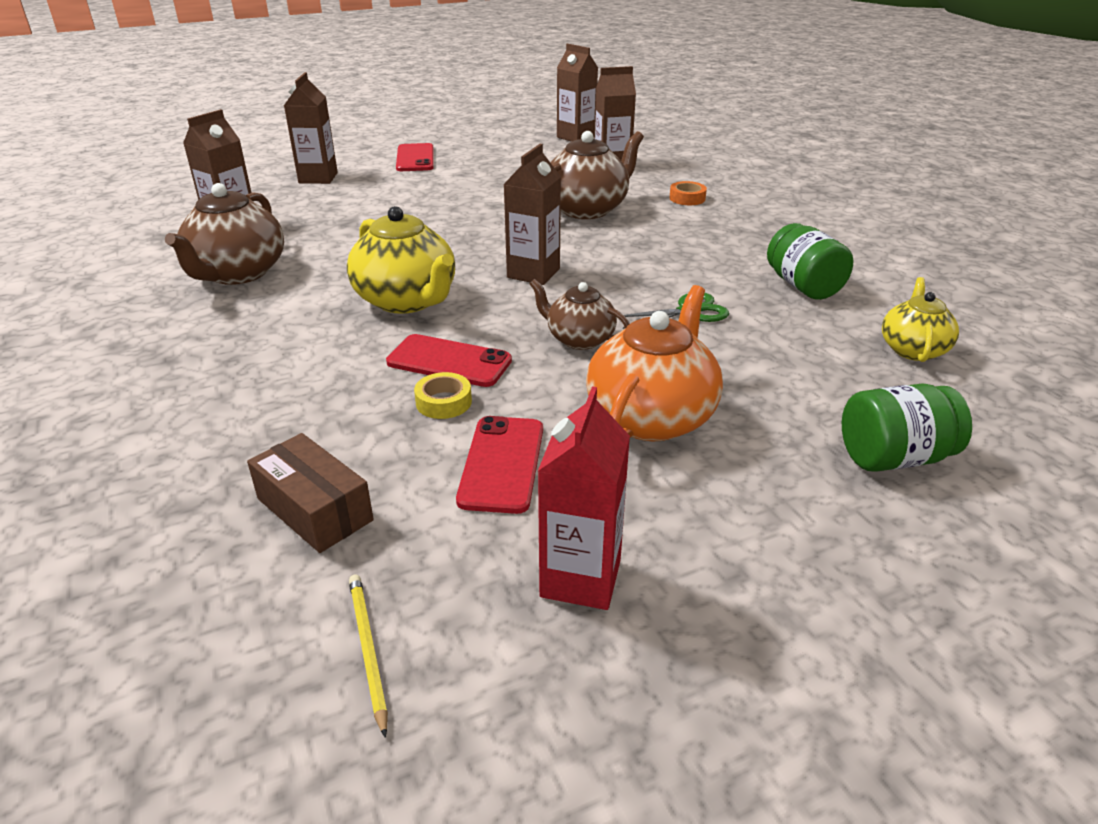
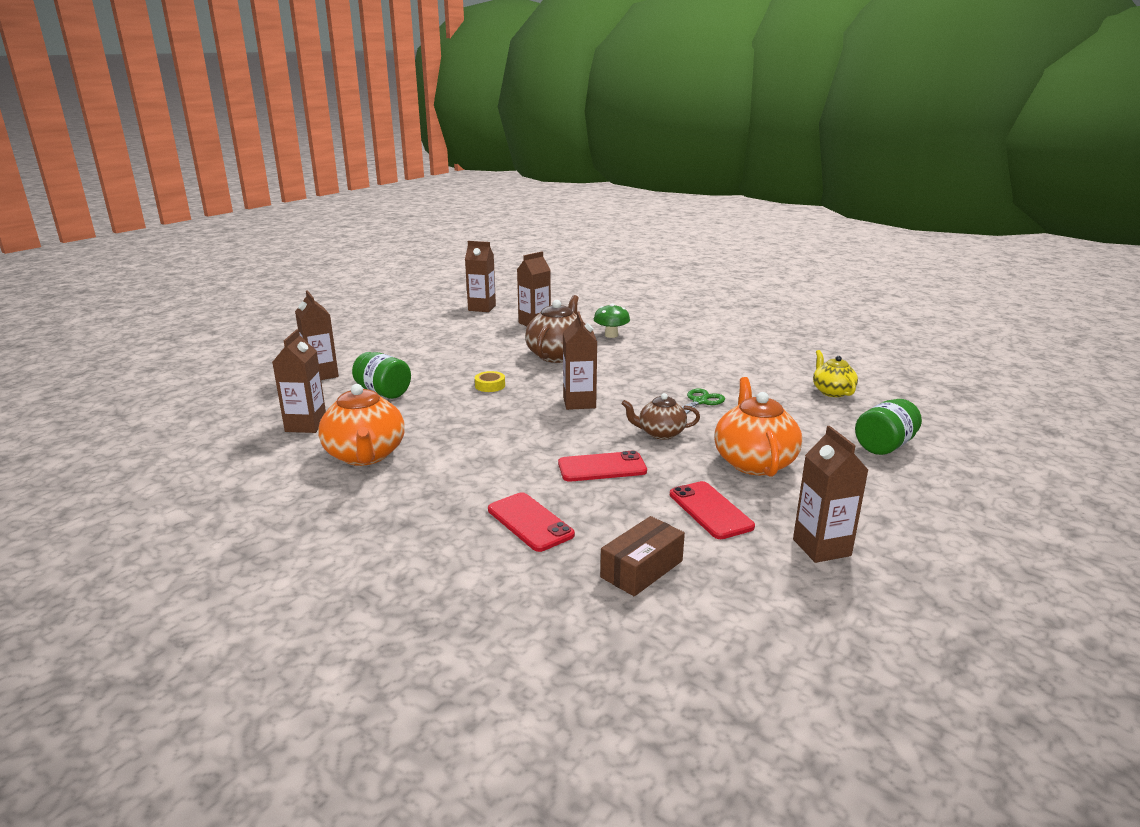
camera: 30 degrees left, 10 degrees down
brown teapot [165,183,284,285] -> orange teapot [318,384,405,466]
brown box [247,433,374,553] -> brown box turned 60 degrees counterclockwise [600,516,685,597]
yellow teapot [347,206,455,314] -> none
yellow pencil [349,574,388,738] -> none
red phone [396,143,434,171] -> red phone moved to [488,492,575,552]
yellow tape [414,372,472,419] -> yellow tape moved to [475,371,505,392]
red carton [538,386,630,610] -> brown carton [793,426,868,563]
orange tape [669,181,707,205] -> green mushroom [594,304,630,338]
green jar [767,223,853,300] -> green jar moved to [352,352,411,399]

